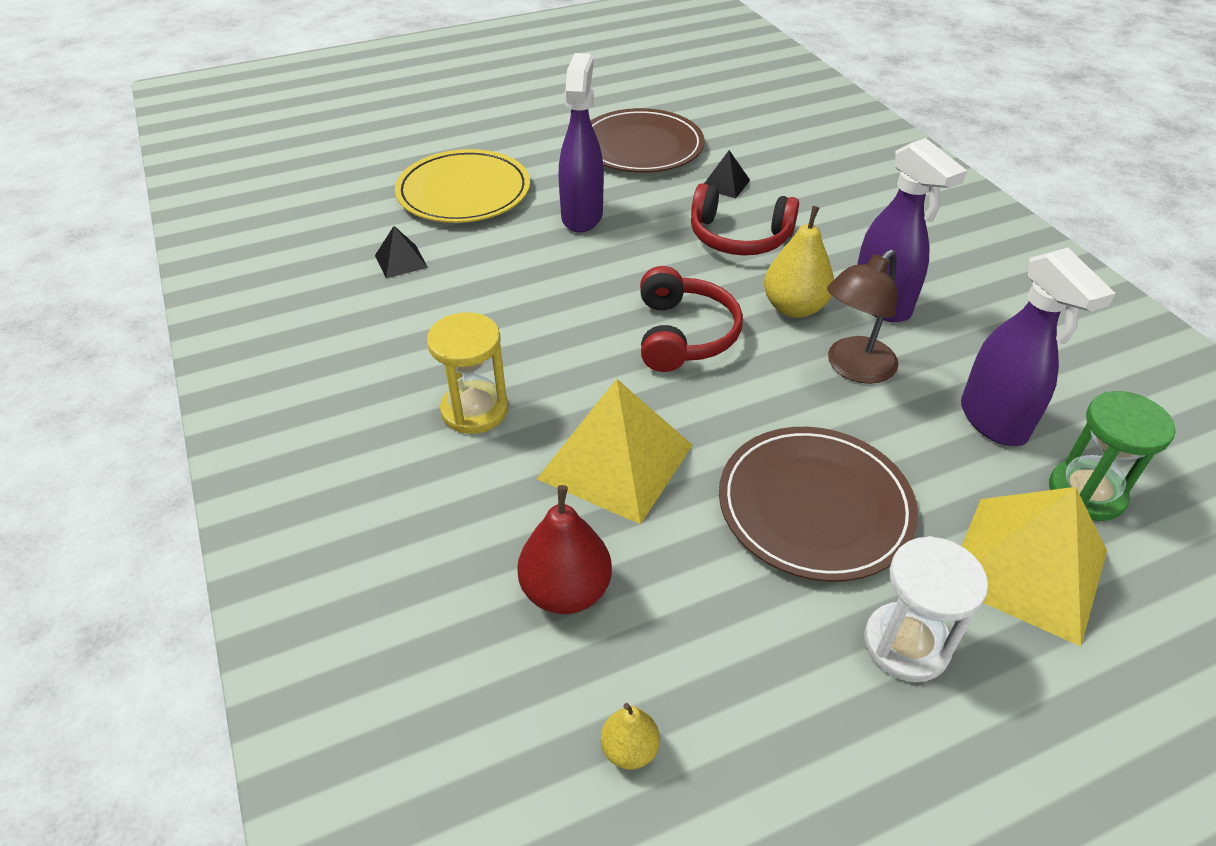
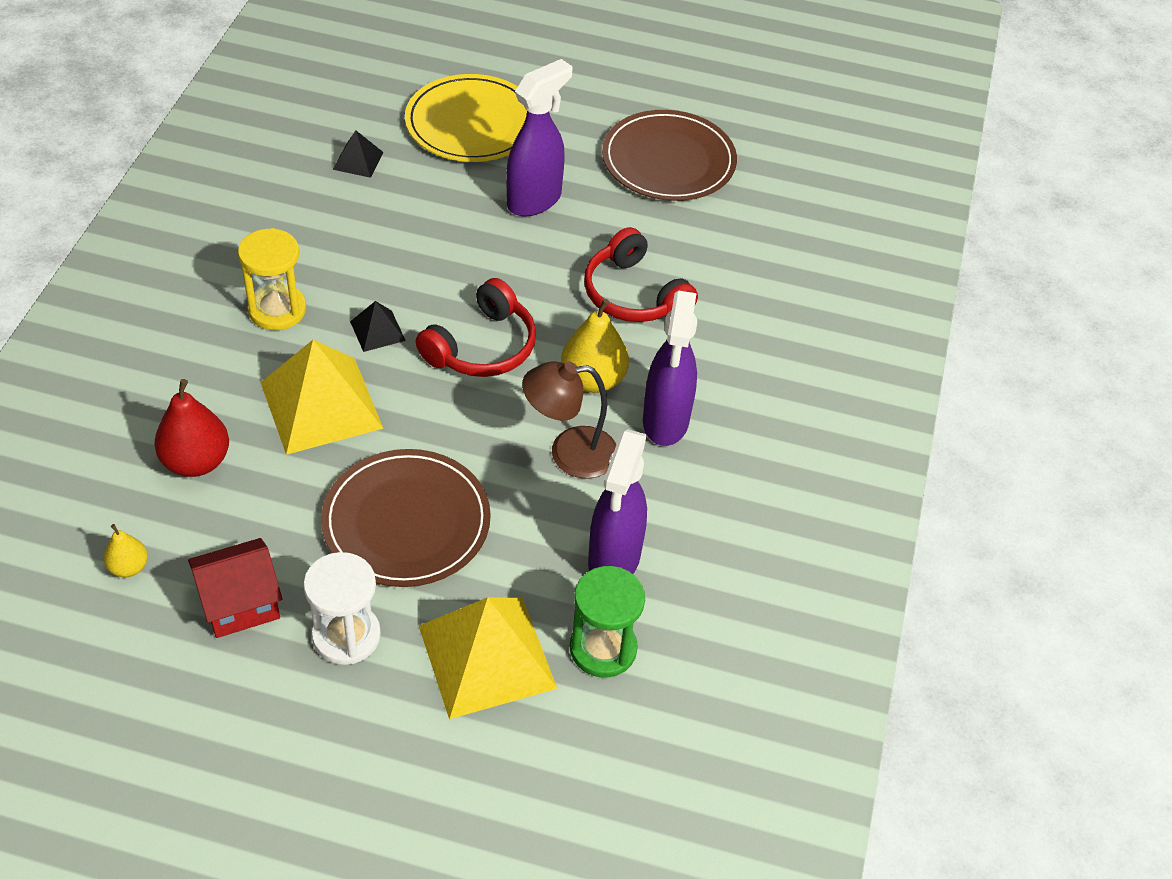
camera: 35 degrees right, 5 degrees up
black pyramid [704,150,750,198] -> black pyramid moved to [350,301,406,352]
none -> red house [188,538,282,638]

